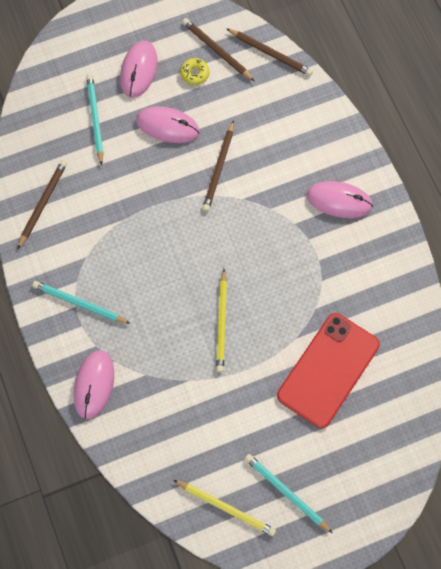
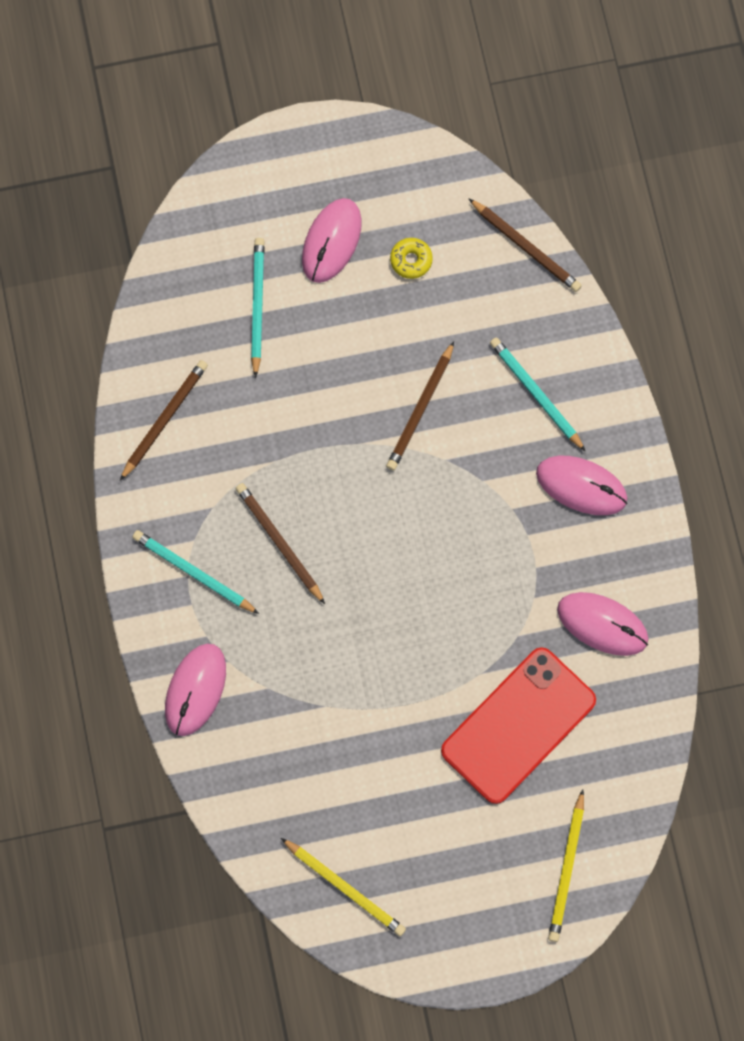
camera: 10 degrees right, 5 degrees up
pink mouse [136,106,200,143] -> pink mouse moved to [557,592,648,656]
brown pencil [182,18,254,81] -> brown pencil moved to [235,483,325,604]
yellow pencil [216,269,227,372] -> yellow pencil moved to [548,789,584,942]
turquoise pencil [245,454,333,533] -> turquoise pencil moved to [490,337,586,452]

